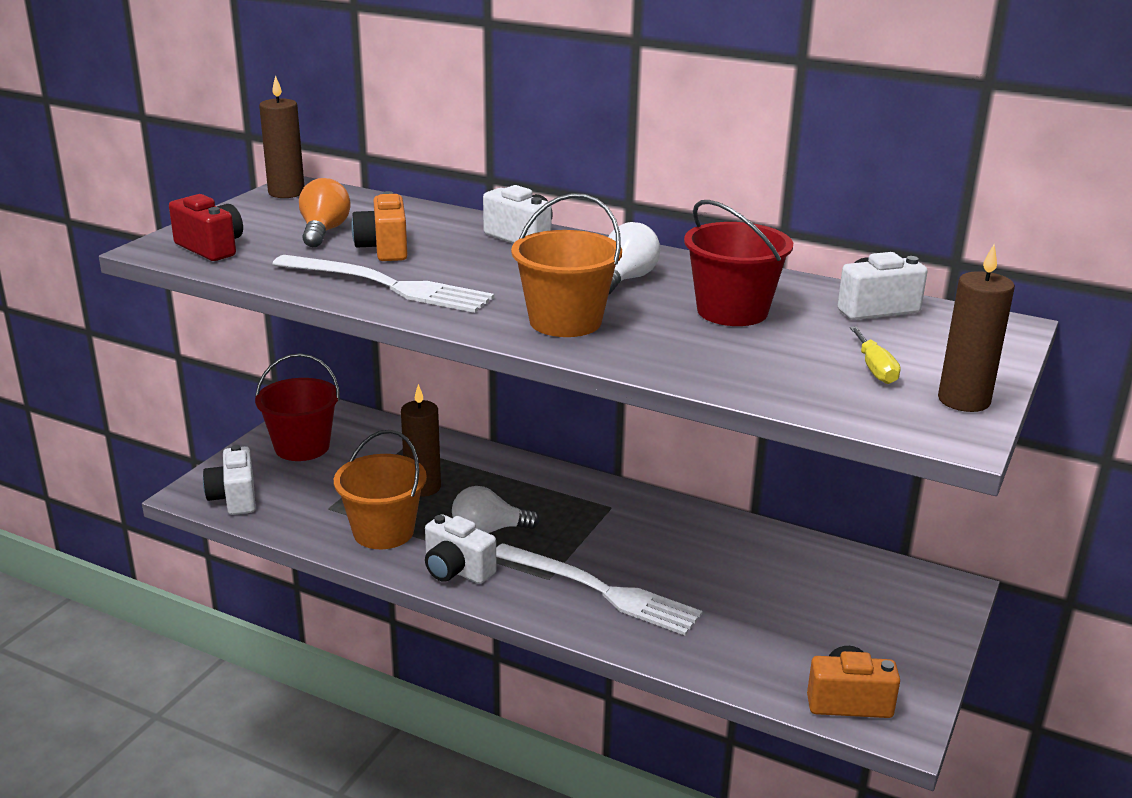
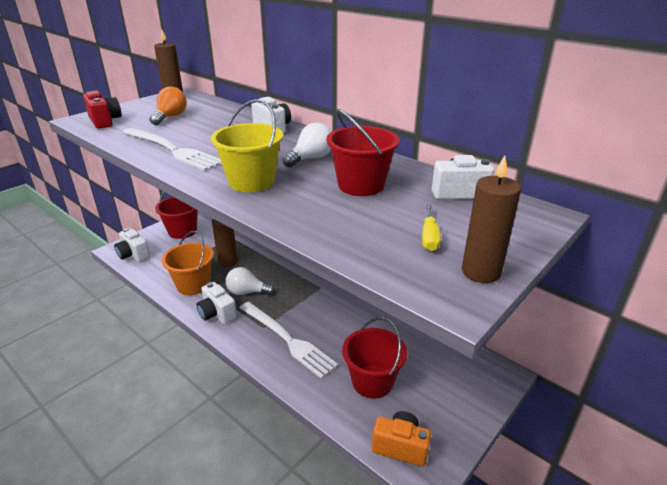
camera: 15 degrees right, 5 degrees up
white camera [203,445,255,515] -> white camera turned 45 degrees counterclockwise [114,228,150,262]
orange camera [351,191,408,261] -> none
orange bucket [511,193,622,337] -> yellow bucket [211,99,283,192]
none -> red bucket [342,317,407,399]

